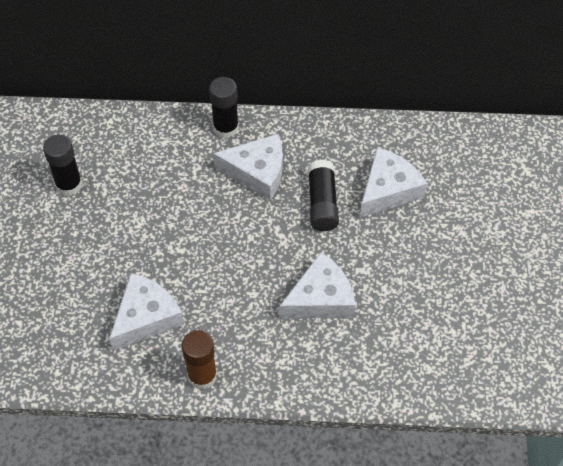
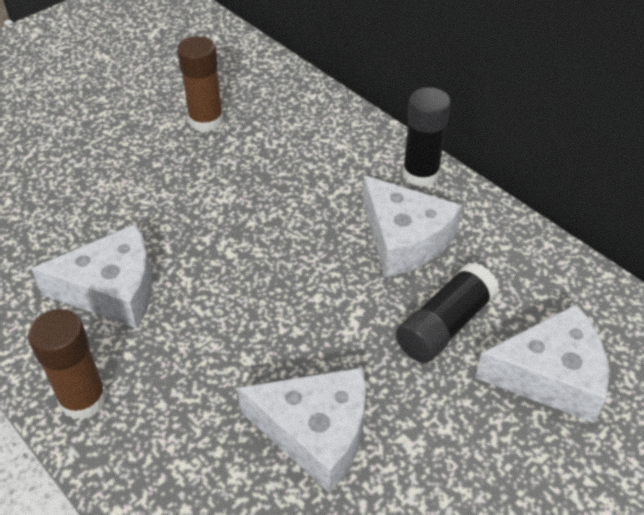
camera: 45 degrees right, 10 degrees down
black glue stick [43,135,82,196] -> brown glue stick [177,36,224,132]

